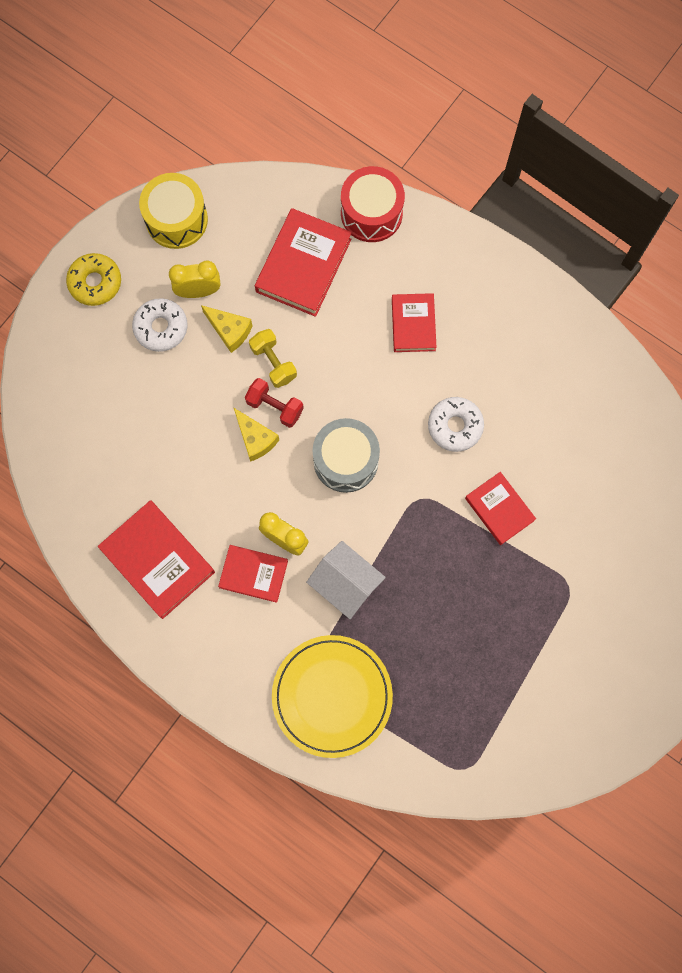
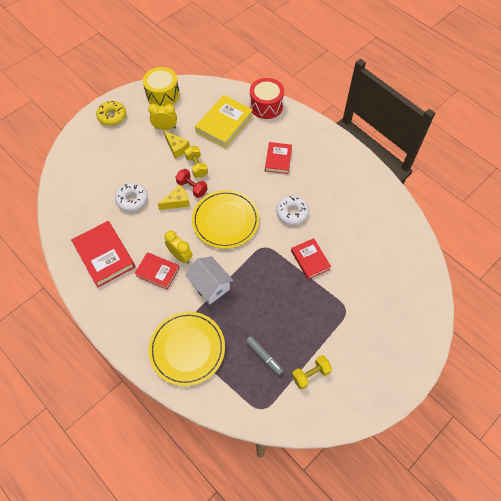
camera: 10 degrees right, 15 degrees down
white donut [132,298,187,352] -> white donut moved to [115,183,148,211]
yellow cheese [233,407,279,462] -> yellow cheese turned 90 degrees counterclockwise [158,185,190,210]
red book [255,208,352,317] -> yellow book [195,95,253,148]
grey drum [313,418,380,493] -> yellow plate [192,190,259,249]
none -> grey marker [246,336,284,375]
none -> yellow dumbbell [292,355,332,389]

